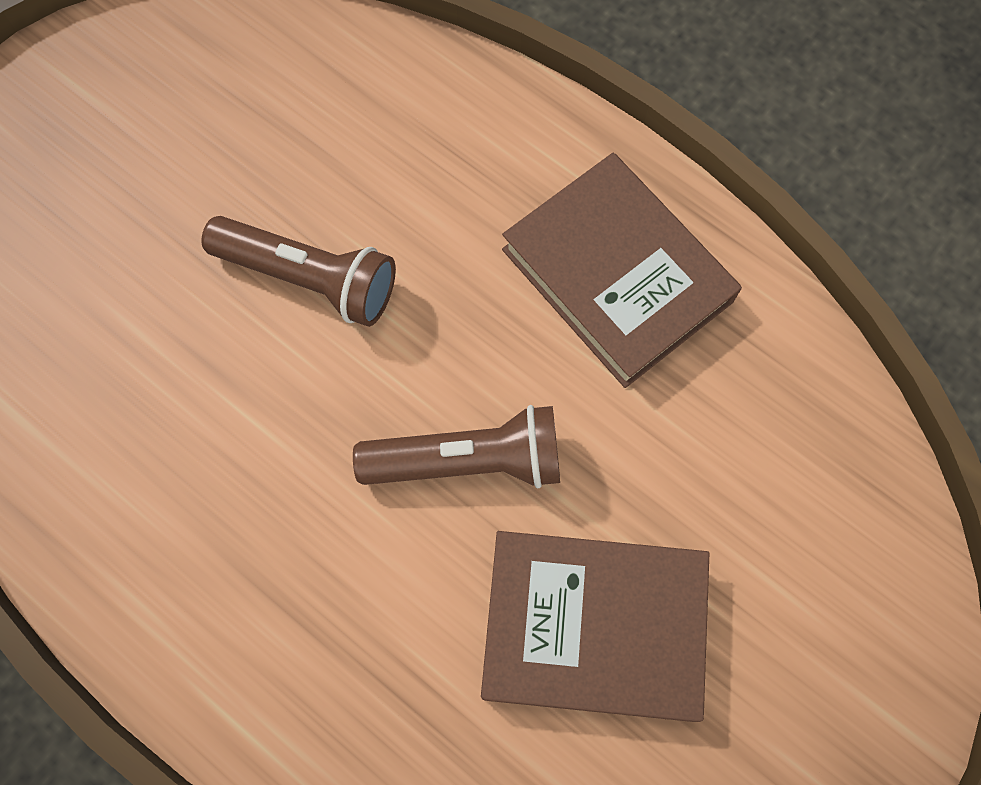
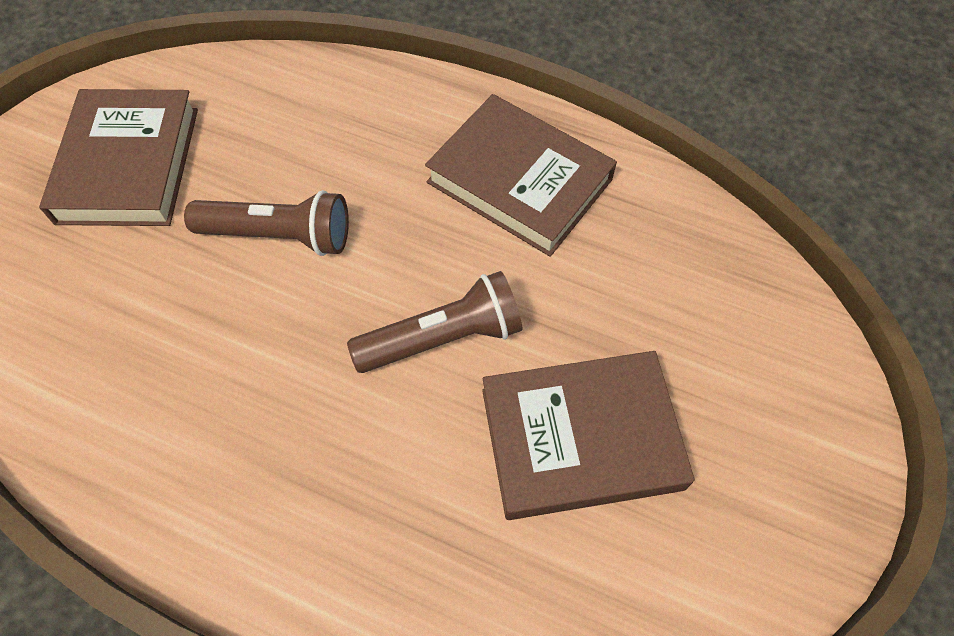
camera: 15 degrees left, 10 degrees down
none -> brown book [39,89,198,226]

